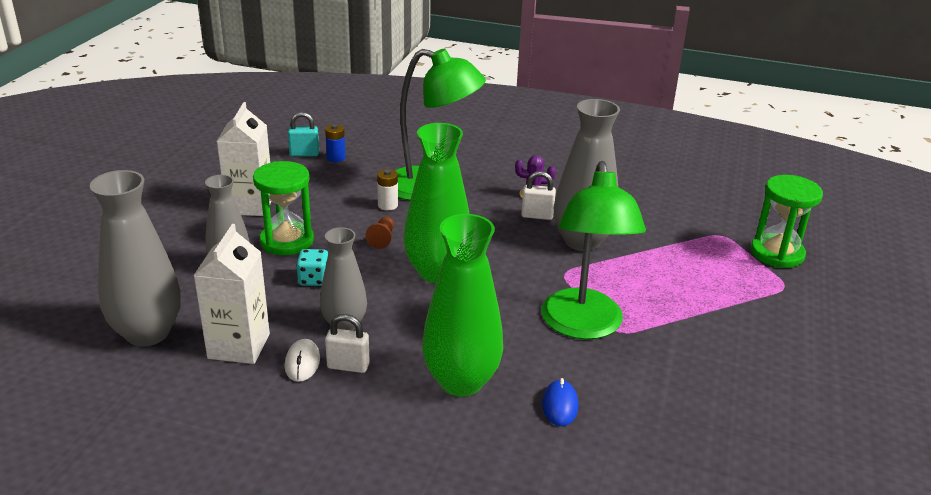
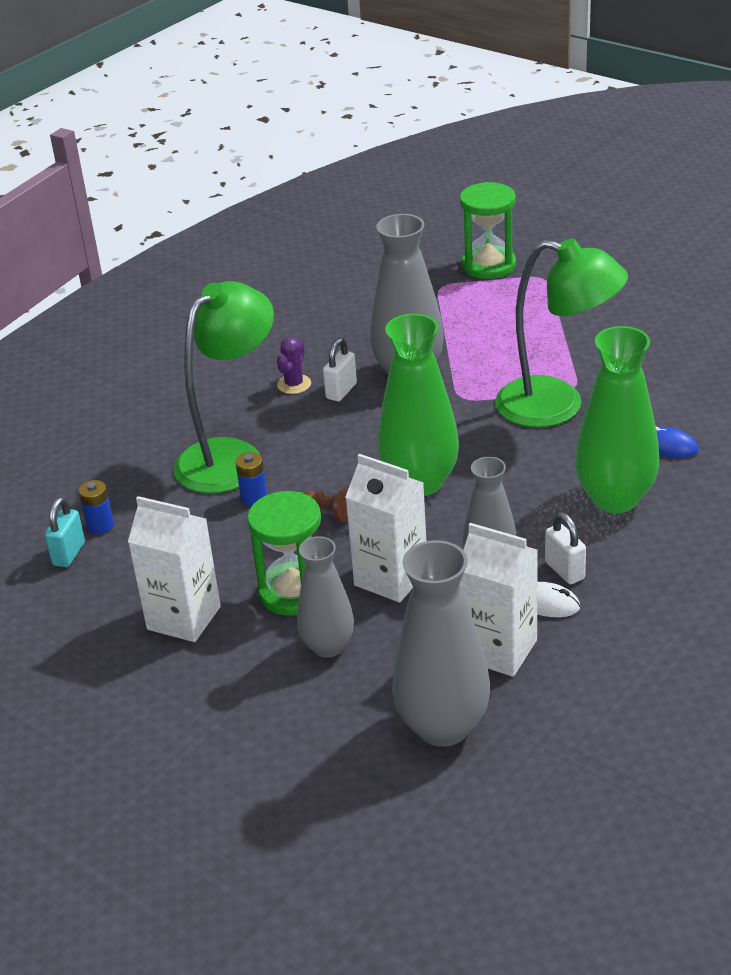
camera: 65 degrees left, 5 degrees up
turquoise dice [296,249,328,286] -> white carton [345,454,426,603]
white padlock [325,314,370,373] -> white padlock turned 60 degrees counterclockwise [545,512,586,584]
white battery [377,169,398,210] -> blue battery [235,452,267,506]

